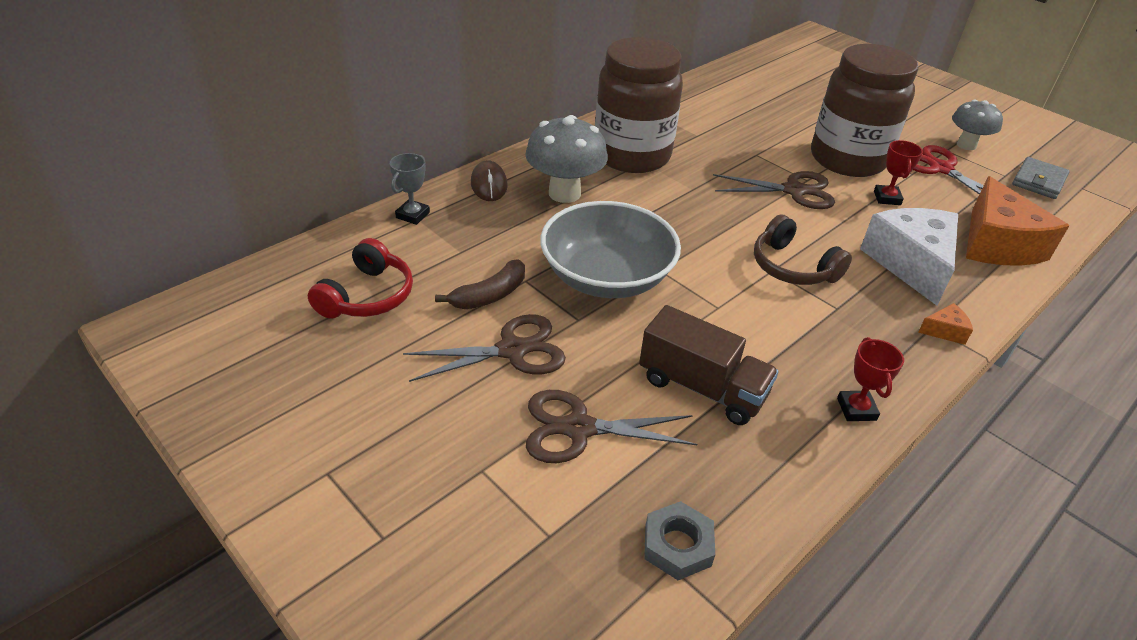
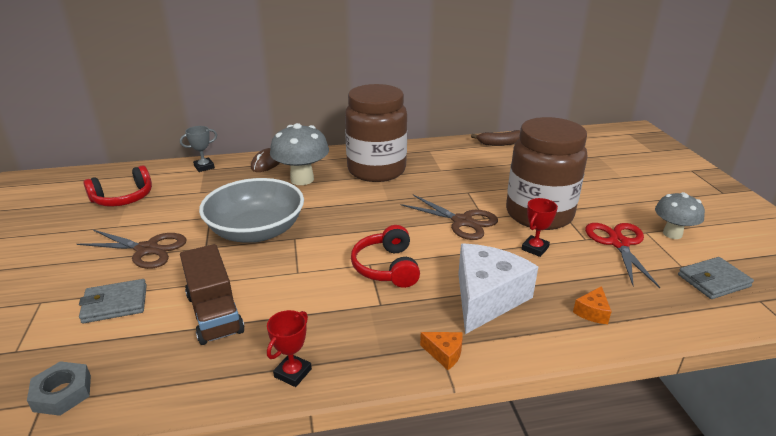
camera: 35 degrees right, 10 degrees down
brown banana [435,259,525,309] -> brown banana moved to [471,130,520,146]
brown scissors [526,390,697,463] -> grey wallet [79,279,147,323]
brown headphones [754,215,852,285] -> red headphones [351,225,420,288]
orange cheese [966,176,1069,266] -> orange cheese [573,286,612,324], size x0.41

